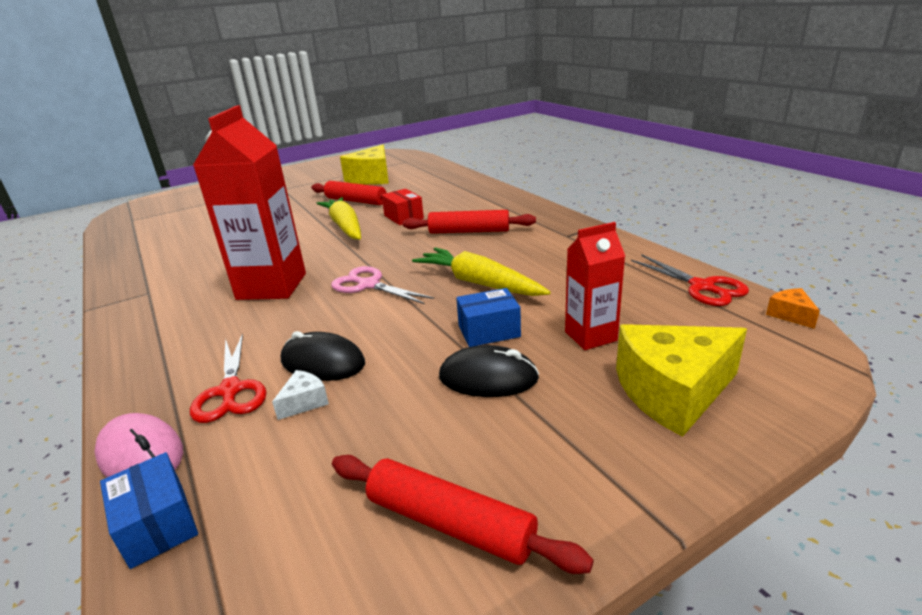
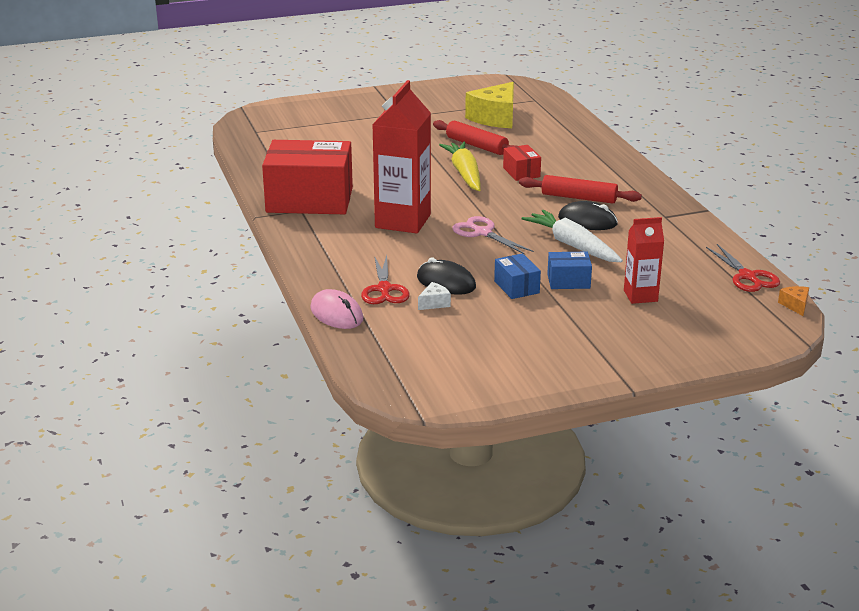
camera: 10 degrees right, 0 degrees up
blue box [100,452,198,569] -> blue box moved to [494,253,541,299]
red rolling pin [332,455,594,574] -> none
yellow carrot [412,247,551,296] -> white carrot [522,210,623,262]
black mouse [439,345,539,397] -> black mouse moved to [558,201,618,230]
yellow cheese [616,324,747,437] -> none
none -> red box [262,140,353,214]

